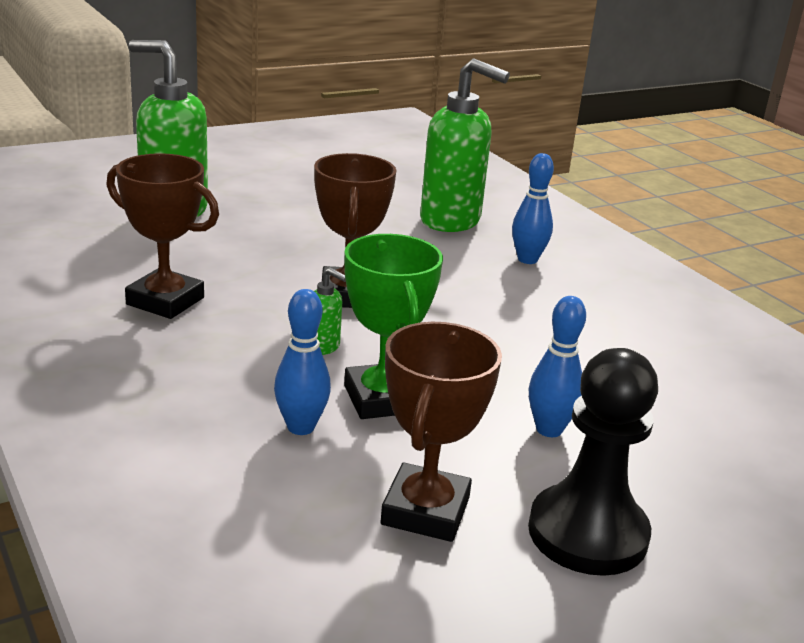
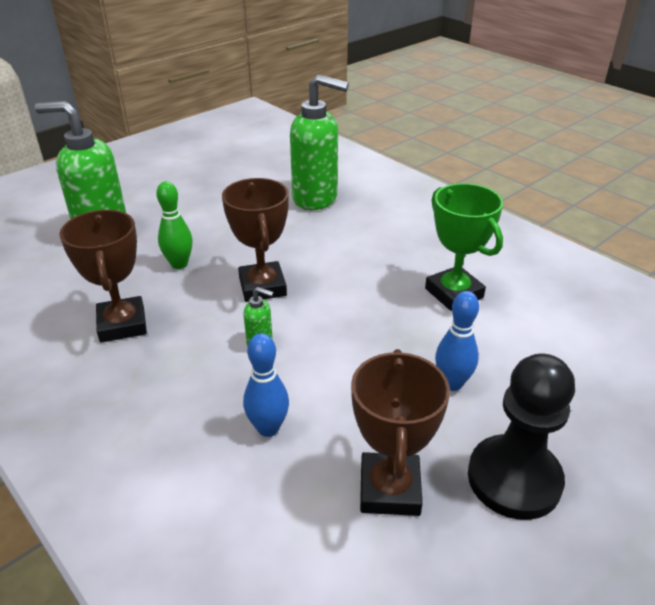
camera: 10 degrees left, 10 degrees up
brown trophy [106,153,219,319] -> brown trophy turned 60 degrees clockwise [59,210,147,343]
green trophy [344,234,443,419] -> green trophy moved to [425,183,503,311]
blue bowling pin [512,153,554,264] -> none
none -> green bowling pin [156,181,193,269]

